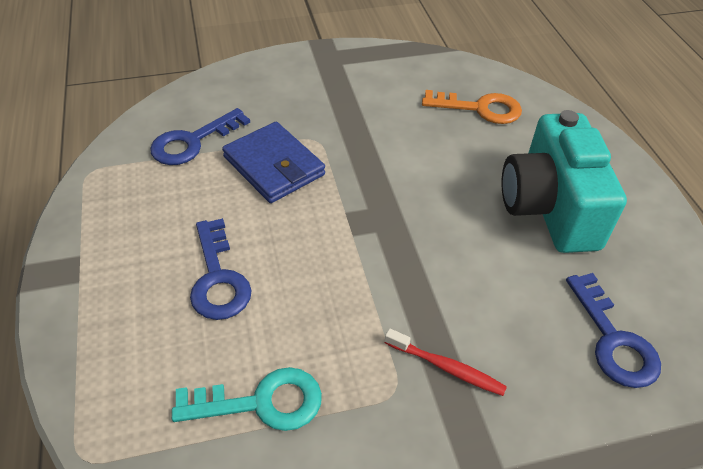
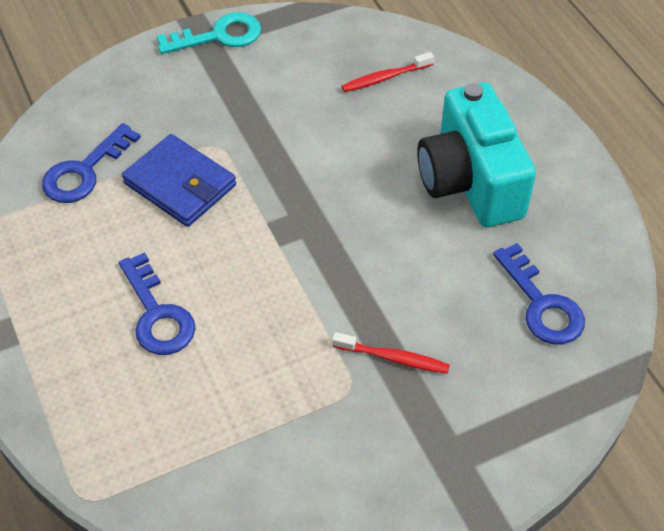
camera: 10 degrees left, 5 degrees up
turquoise key [172,367,322,431] -> turquoise key moved to [157,12,261,54]
orange key [422,90,522,124] -> red toothbrush [341,52,434,92]

